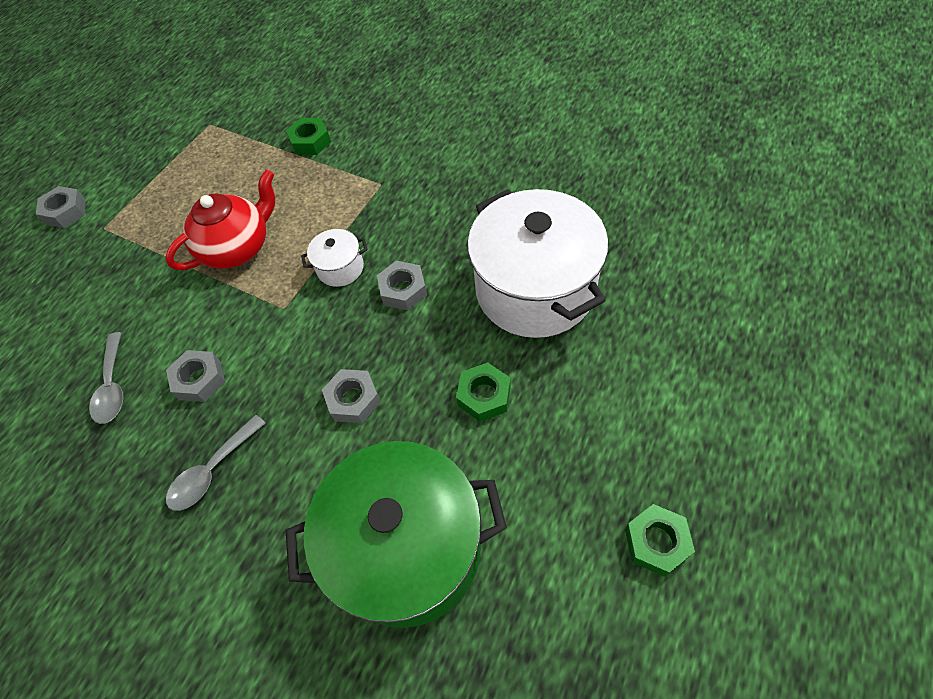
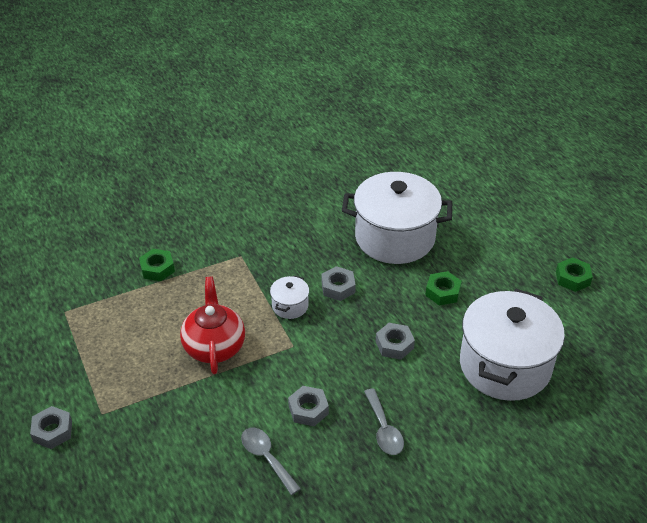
camera: 60 degrees left, 15 degrees down
grey spoon [89,332,123,424] -> grey spoon turned 150 degrees counterclockwise [241,428,301,495]
green pot [286,441,507,628] -> white pot [460,289,565,401]

